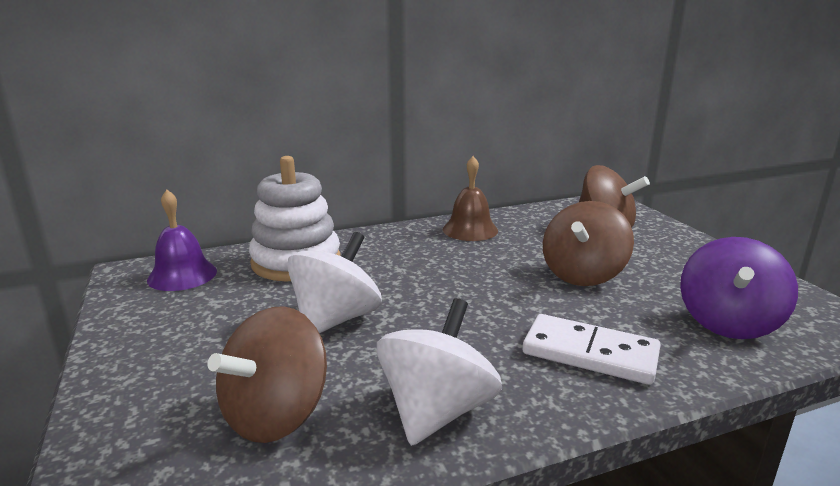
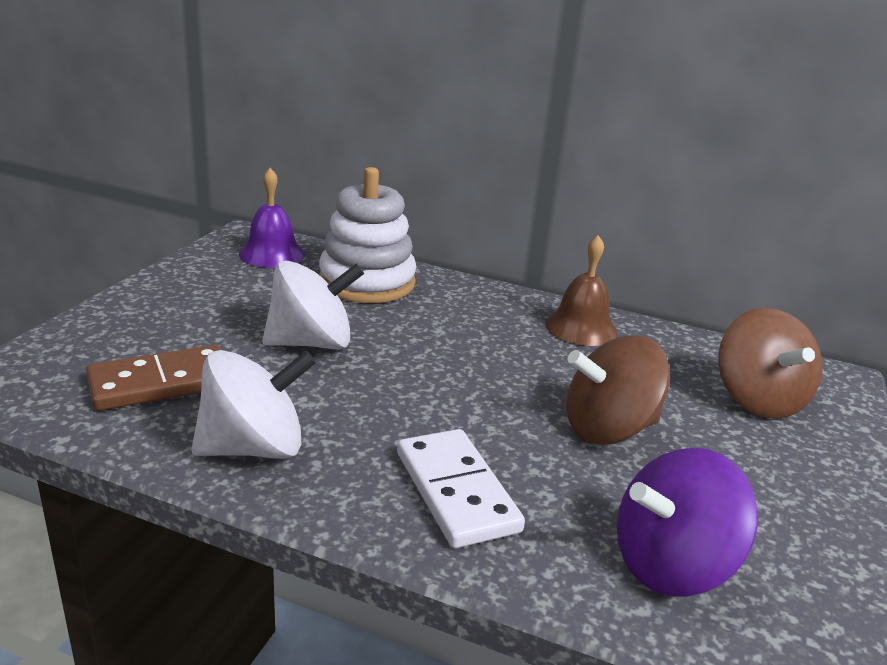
camera: 40 degrees right, 5 degrees up
brown spinning top [208,306,327,443] -> brown domino [86,345,221,411]

